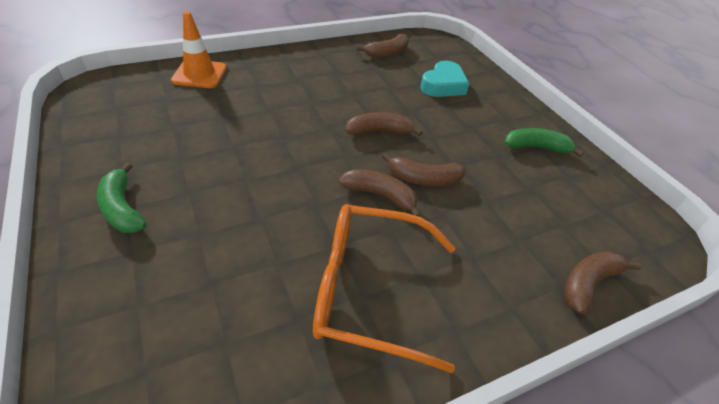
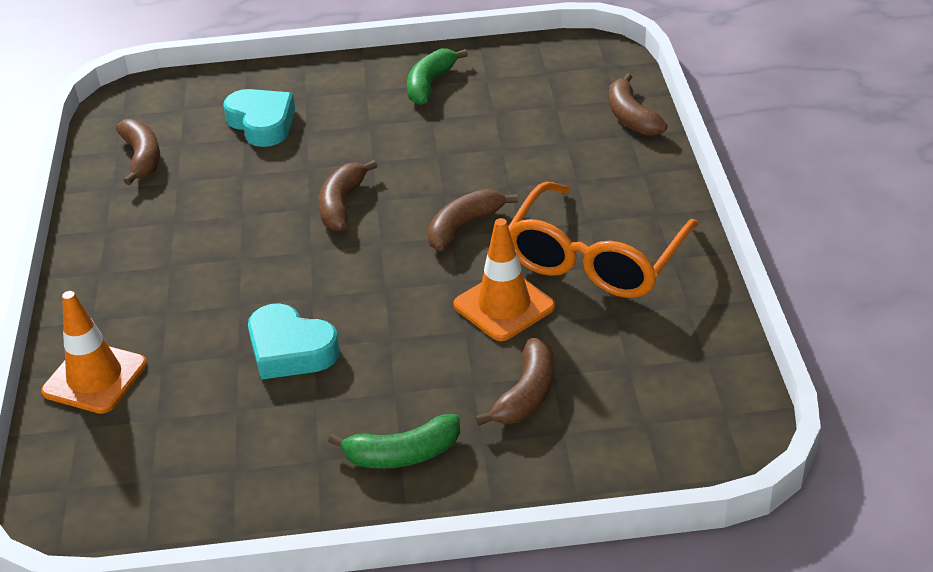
camera: 65 degrees left, 5 degrees down
brown banana [382,153,465,186] -> brown banana moved to [475,338,554,426]
none -> turquoise heart [248,303,340,380]
none -> orange traffic cone [454,218,555,341]

